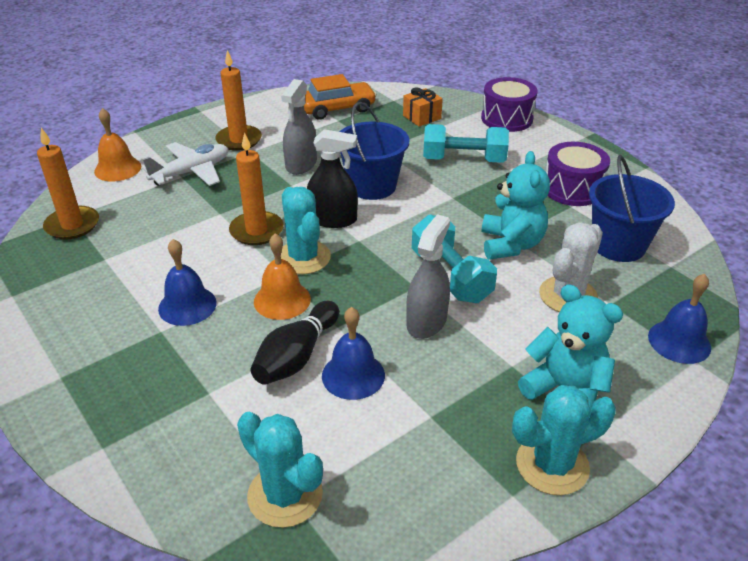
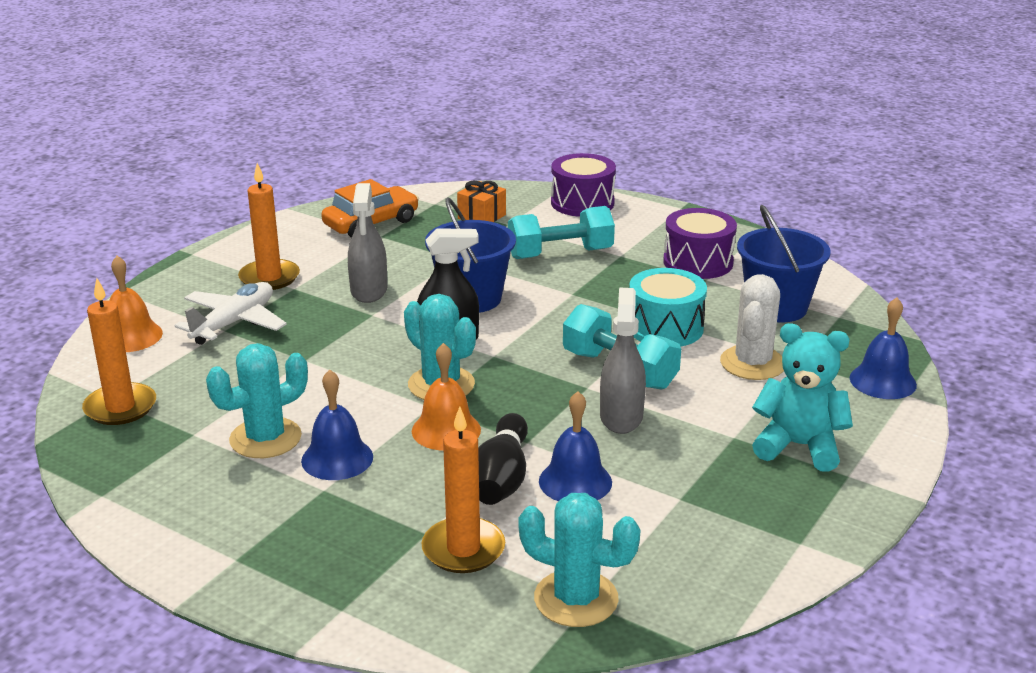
camera: 20 degrees left, 10 degrees down
orange candle [229,132,284,245] -> orange candle moved to [421,406,505,573]
turquoise teddy bear [482,151,550,260] -> turquoise drum [629,268,707,347]
turquoise cactus [512,385,616,495] -> turquoise cactus moved to [206,343,308,458]

